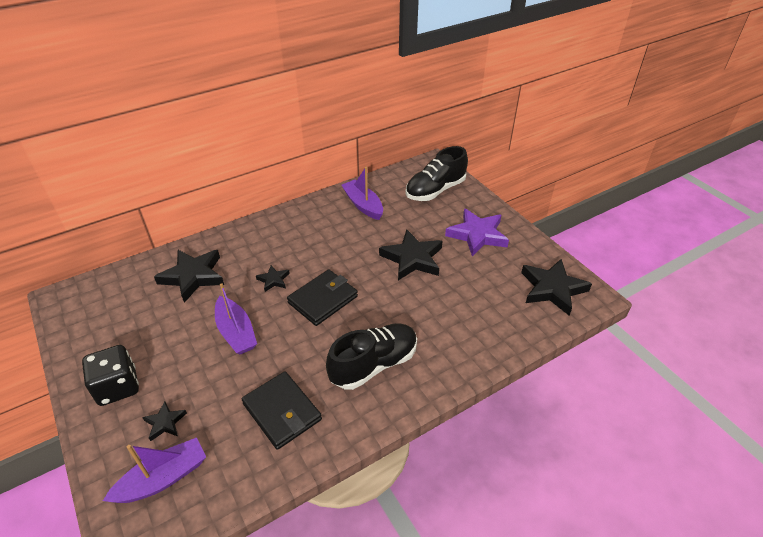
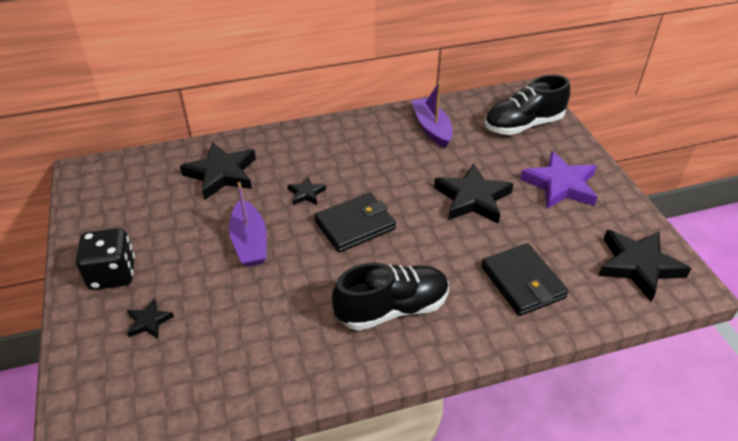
camera: 15 degrees right, 0 degrees up
purple boat [103,437,206,503] -> none
black wallet [242,371,322,450] -> black wallet moved to [481,243,569,316]

